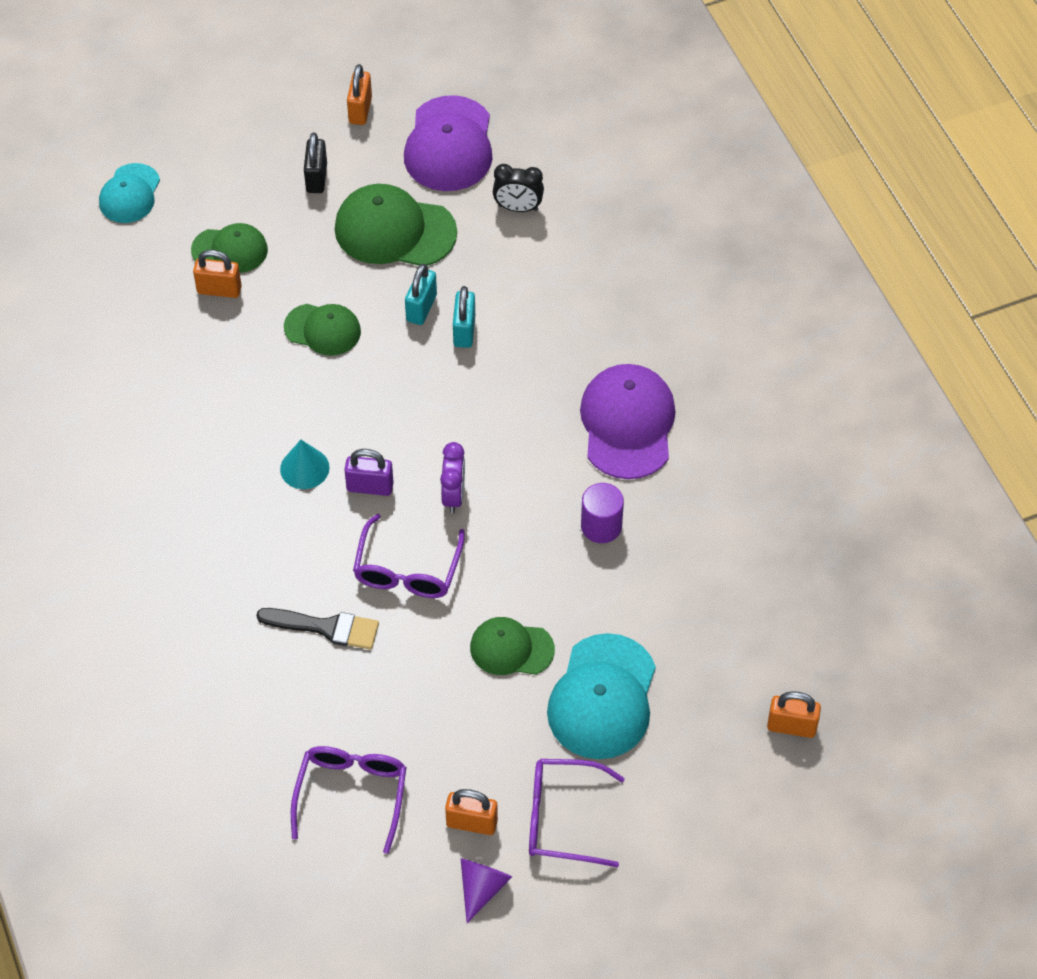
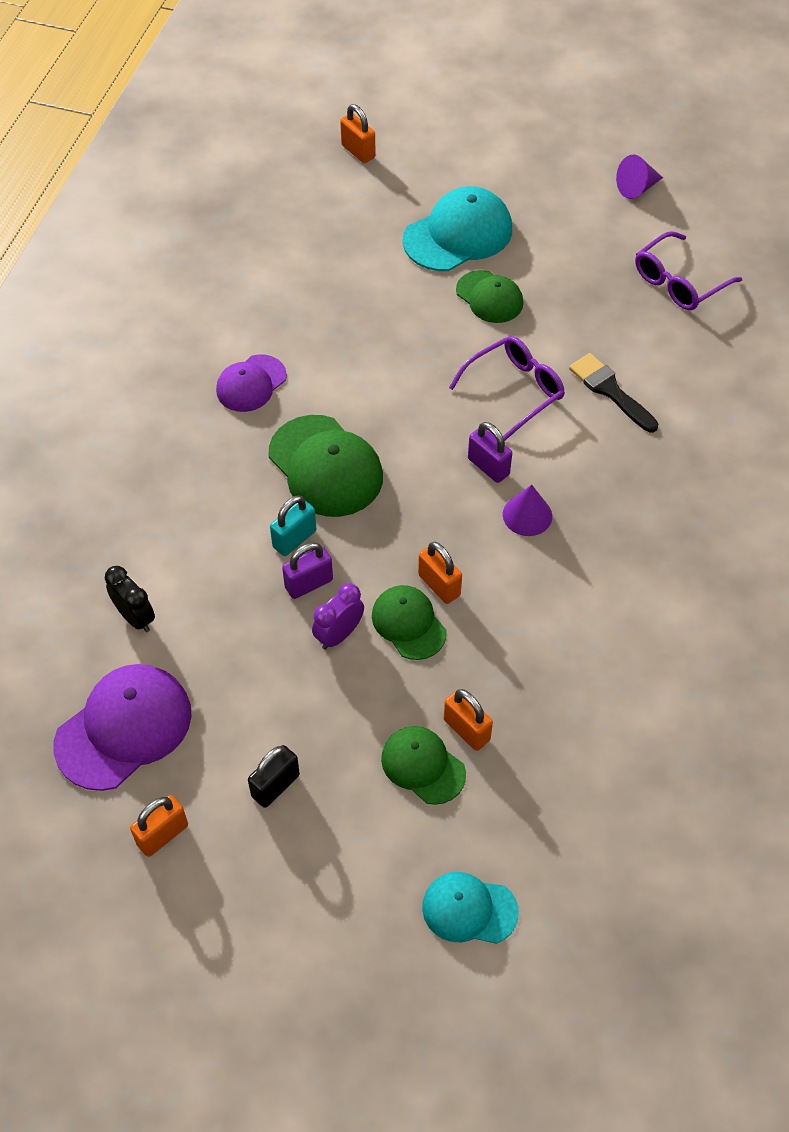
camera: 140 degrees left, 0 degrees up
turquoise cap [99,163,160,223] -> turquoise cap turned 135 degrees counterclockwise [422,872,519,944]
turquoise cone [280,440,330,489] -> purple cone [503,485,552,536]
green cap [335,184,457,266] -> green cap moved to [269,415,383,517]
turquoise padlock [405,264,437,325] -> purple padlock [282,542,333,599]
purple clock [440,442,465,513] -> purple clock moved to [312,583,364,650]
orange padlock [445,789,498,835] -> orange padlock moved to [418,542,462,604]
purple glasses [529,759,625,867] -> none
purple cap [580,364,676,479] -> purple cap [216,354,287,412], size x0.61
purple cylinder [581,483,624,543] -> none

